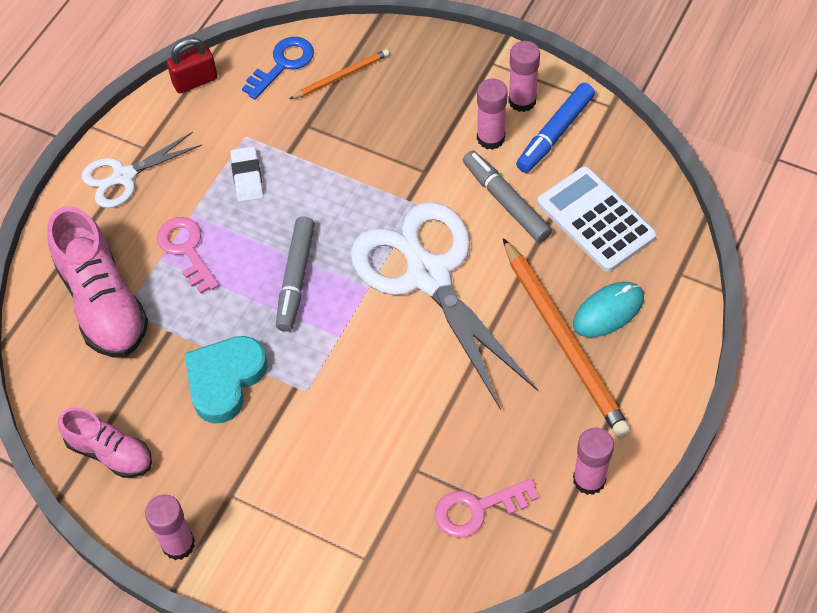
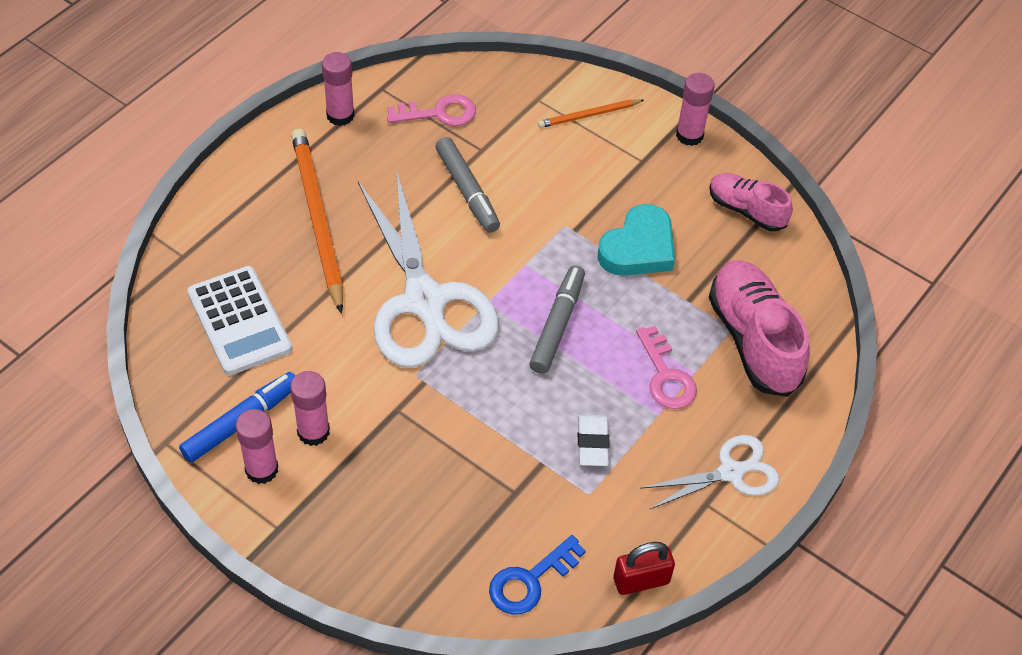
camera: 175 degrees left, 5 degrees down
orange pencil [290,49,389,99] -> orange pencil moved to [538,99,644,128]
grey marker [463,151,552,243] -> grey marker moved to [435,137,500,233]
turquoise mouse [573,282,644,337] -> none

